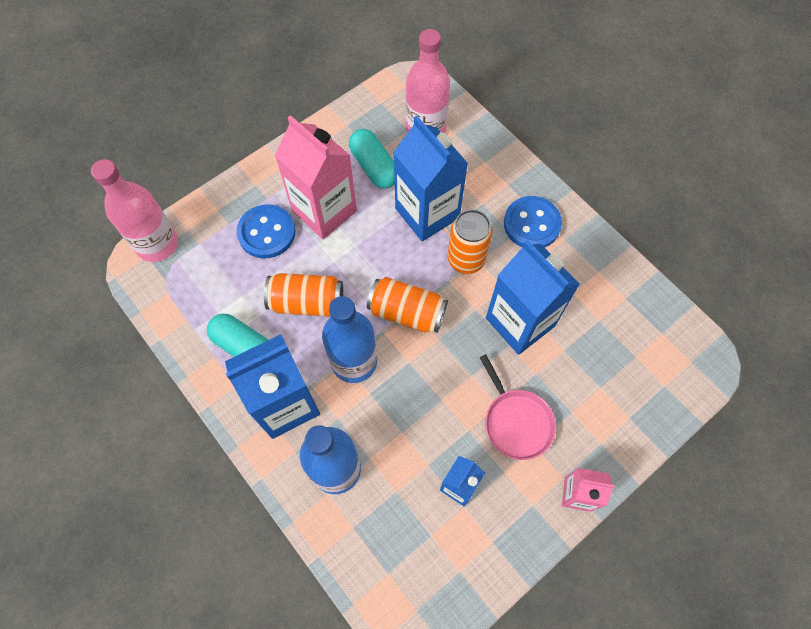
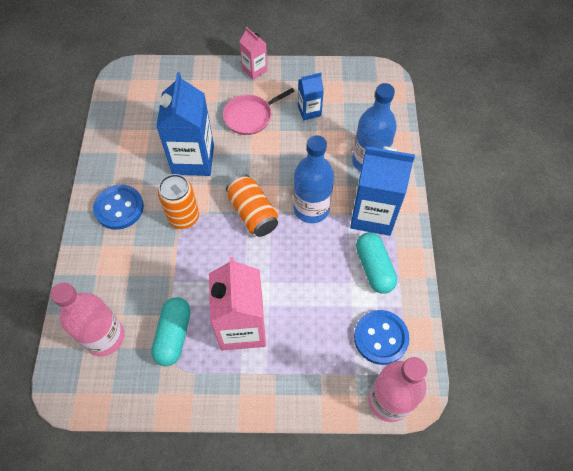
camera: 140 degrees left, 5 degrees down
blue button [237,204,295,258] -> blue button moved to [354,310,409,365]
orange can [264,273,343,317] -> none
blue carton [393,116,468,241] -> none
pink pan [479,354,556,460] -> pink pan turned 135 degrees counterclockwise [223,88,295,135]

